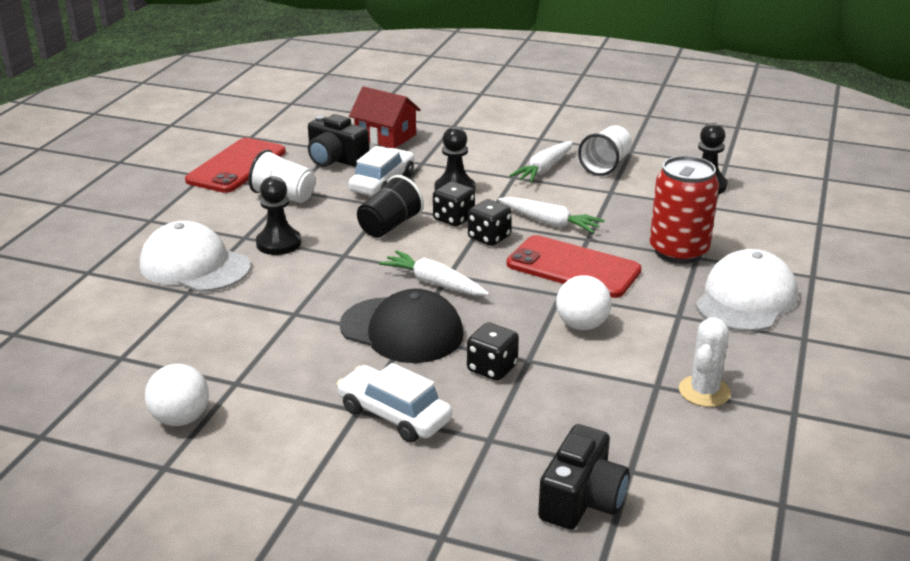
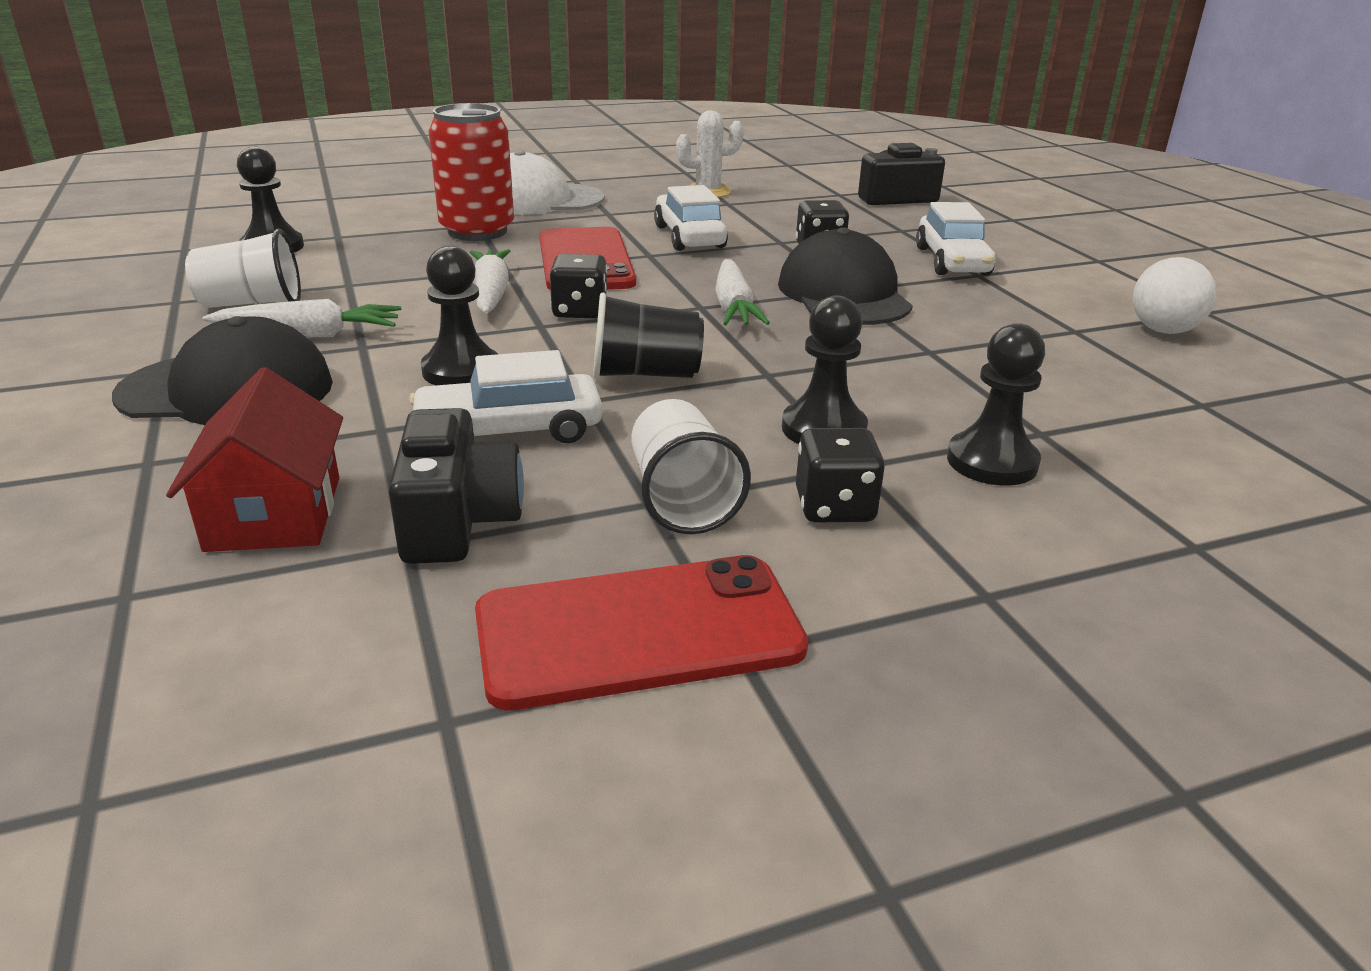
camera: 130 degrees left, 0 degrees up
white cap [140,221,251,292] -> black pawn [947,323,1045,486]
black dice [433,182,475,226] -> black dice moved to [796,428,885,523]
white ball [556,275,612,330] -> white car [654,185,728,251]
none -> black cap [112,316,333,425]

